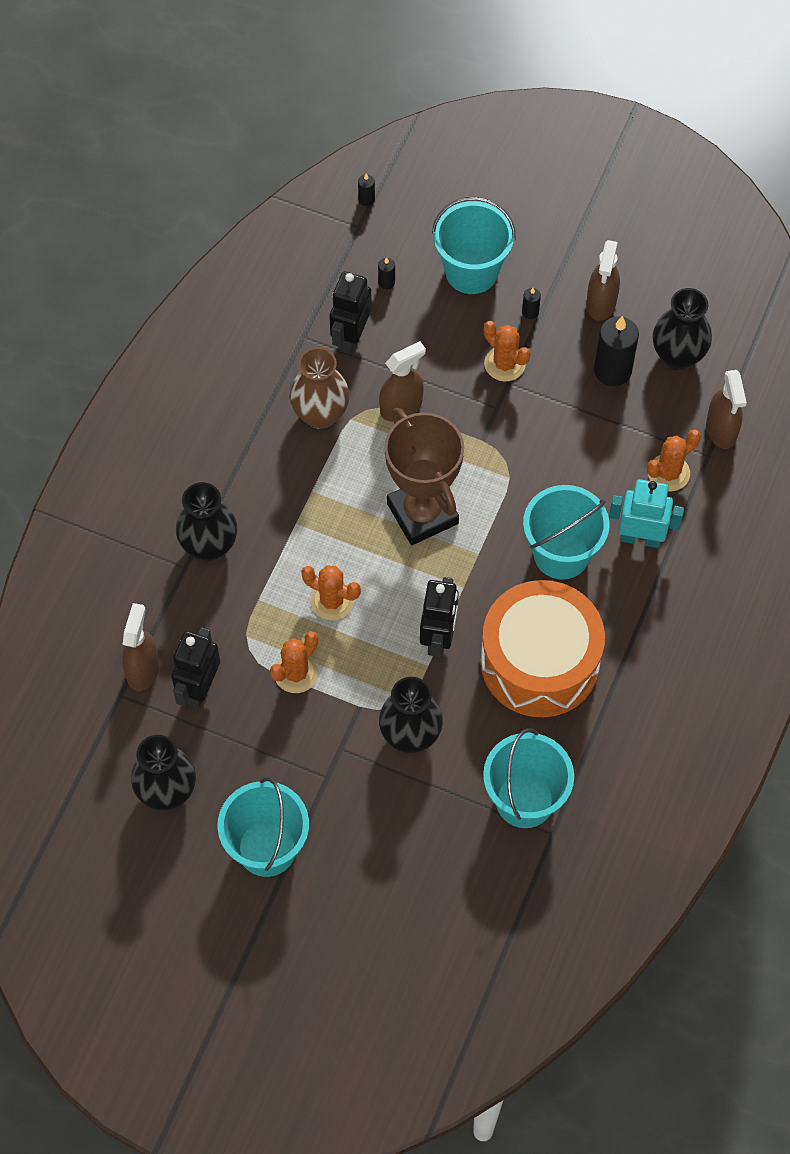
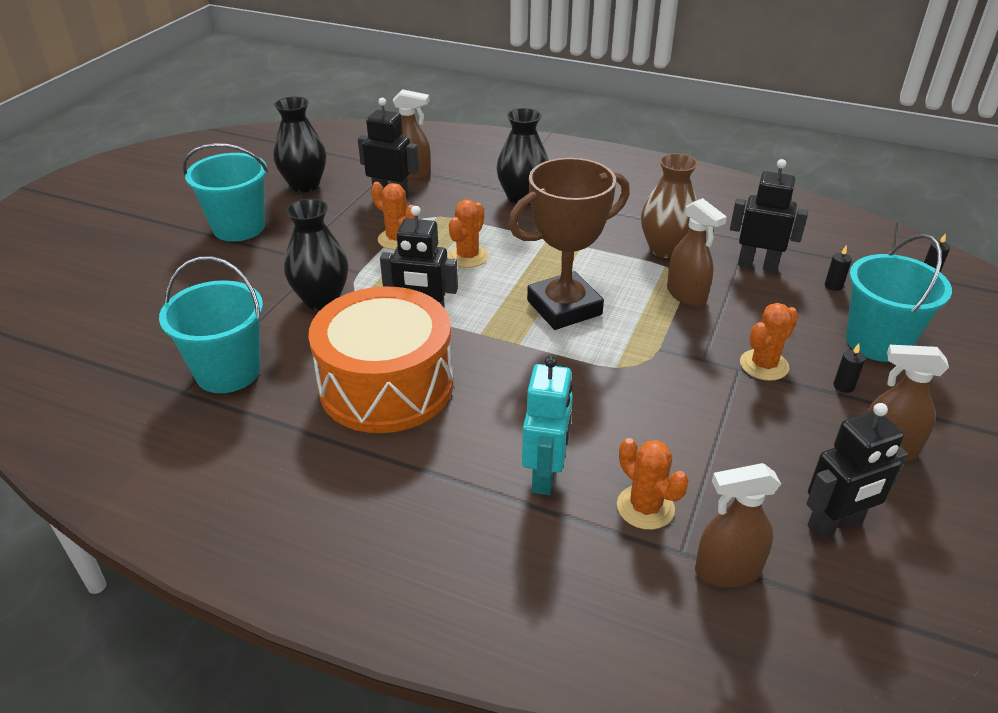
camera: 90 degrees right, 25 degrees down
turquoise bucket [523,485,610,580] -> none
black candle [594,316,639,386] -> none
black vase [653,288,712,370] -> black robot [807,403,908,539]

